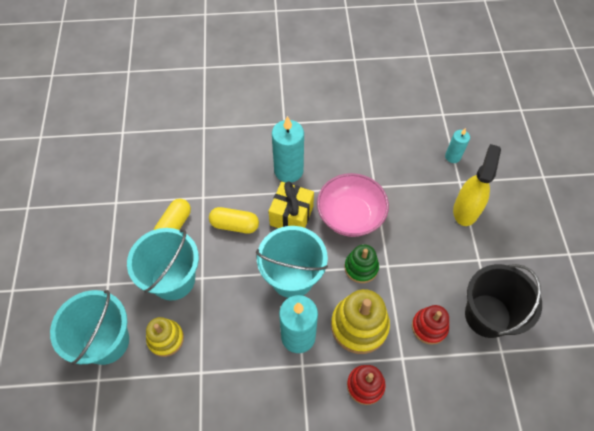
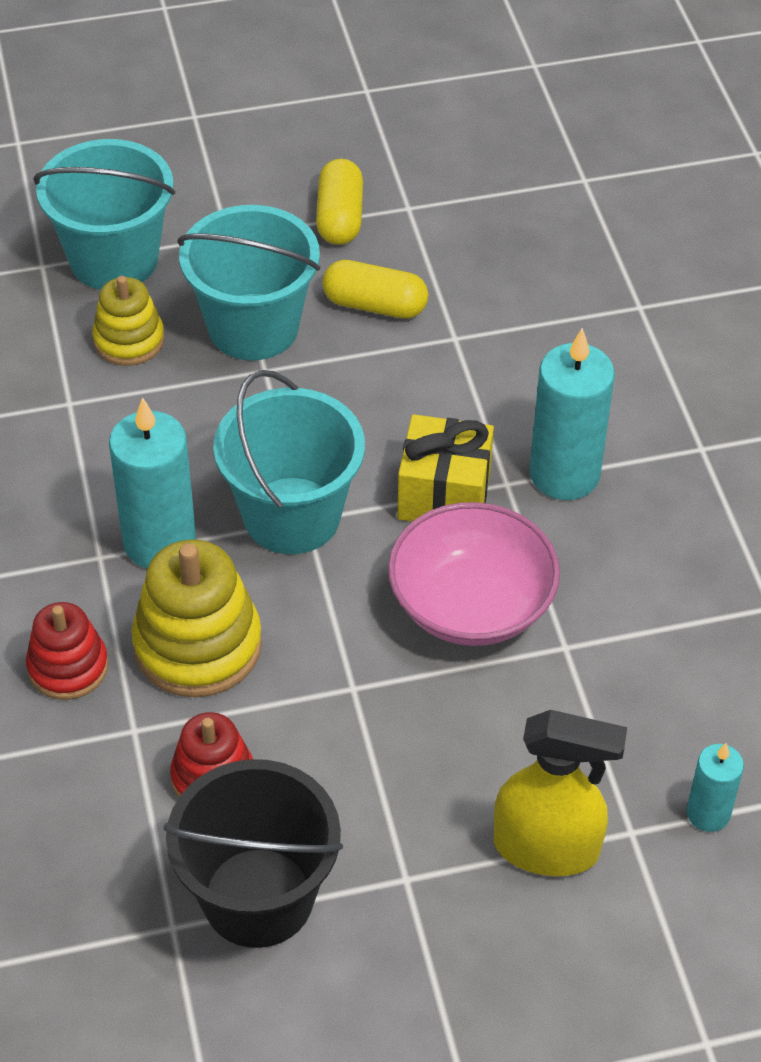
camera: 80 degrees right, 10 degrees down
yellow capsule [209,207,259,233] -> yellow capsule moved to [316,159,363,245]
green stacking toy [344,244,379,283] -> none

